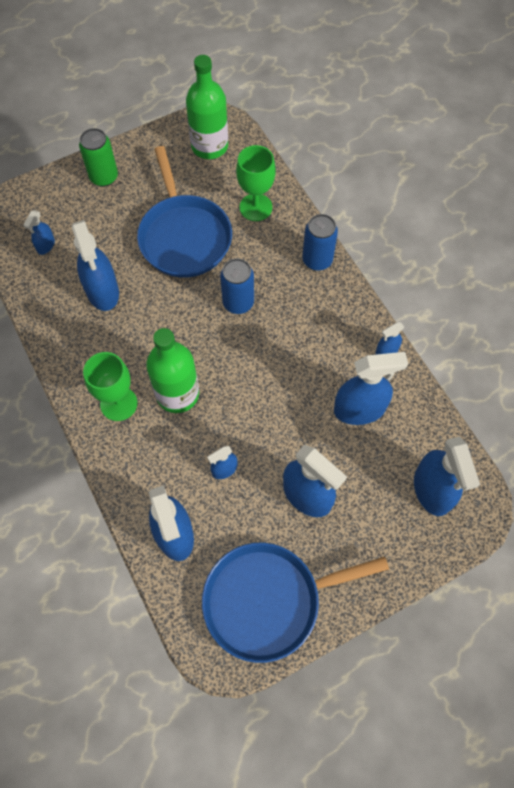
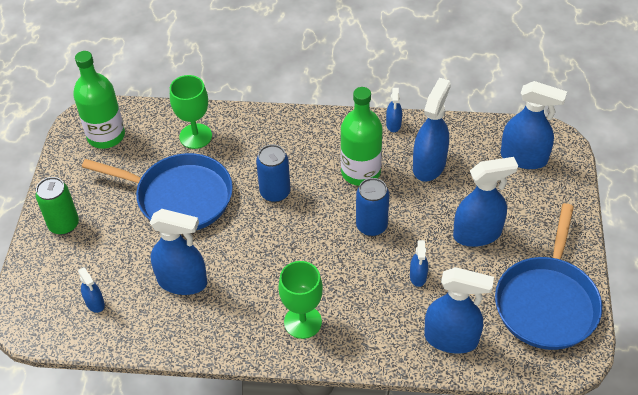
camera: 55 degrees left, 15 degrees down
green bottle [146,328,199,413] -> green bottle moved to [341,87,383,186]
blue can [302,214,338,271] -> blue can moved to [356,178,390,236]

